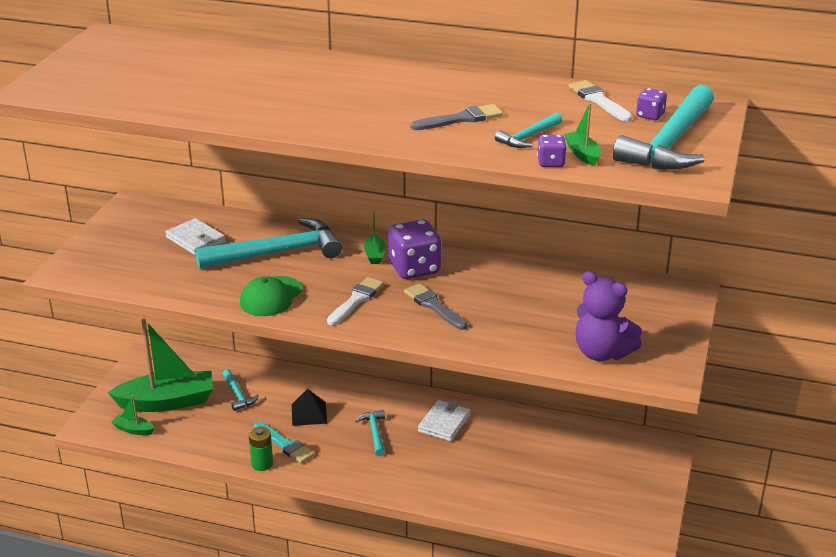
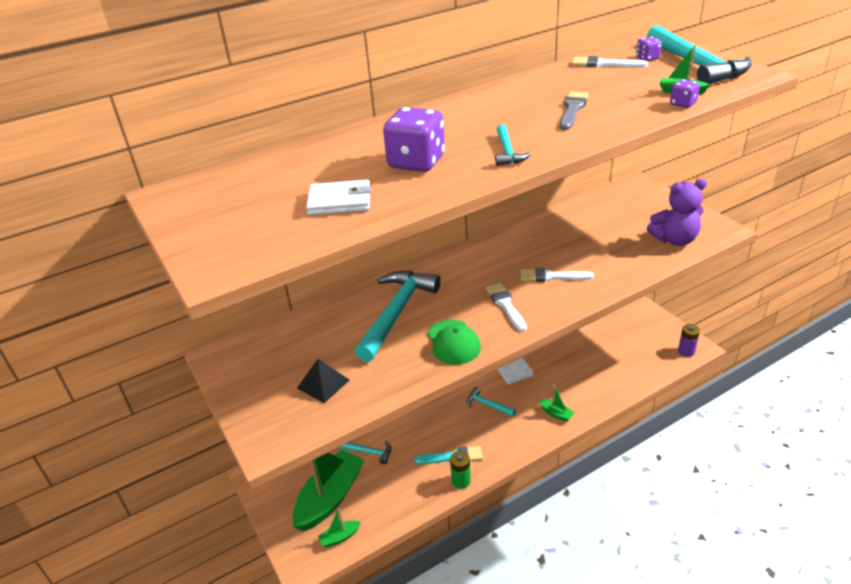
camera: 45 degrees left, 5 degrees up
white wallet [165,218,226,255] -> white wallet moved to [306,179,371,215]
black pyramid [292,389,327,426] -> black pyramid moved to [297,359,349,403]
green boat [364,211,385,264] -> green boat moved to [539,385,575,422]
purple dice [388,219,441,279] -> purple dice moved to [383,107,445,172]
grey brush [404,283,467,330] -> white brush [521,268,594,282]
turquoise hammer [495,113,562,148] -> turquoise hammer moved to [495,124,531,166]
none -> purple battery [678,324,700,357]

